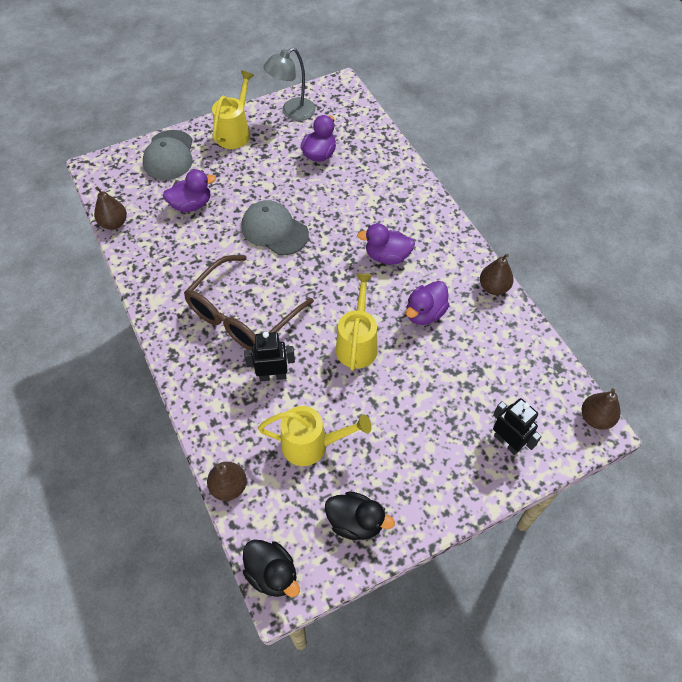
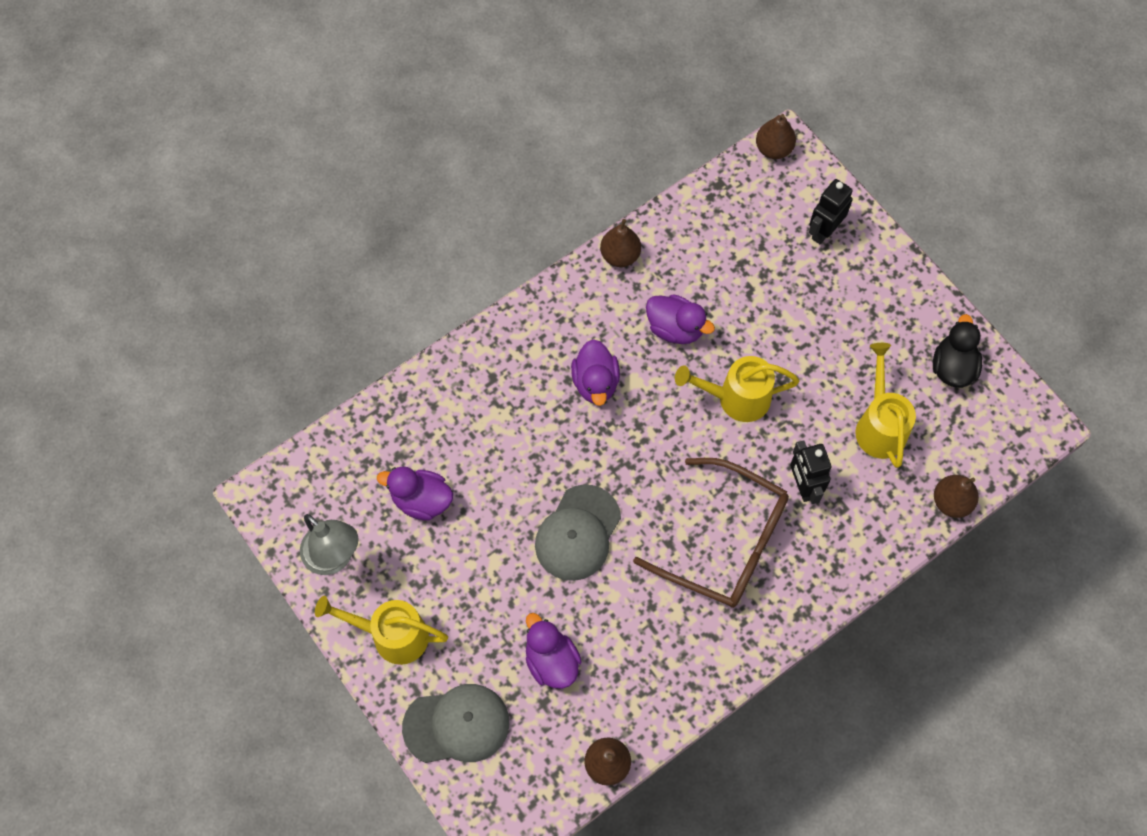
camera: 100 degrees left, 10 degrees up
black duck [243,540,300,597] -> none

